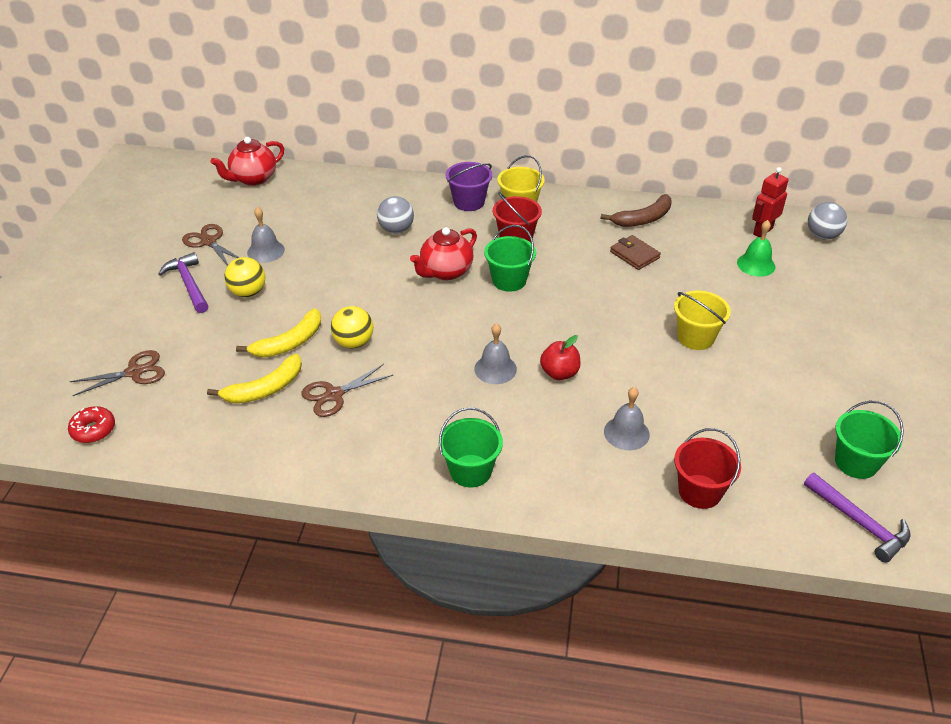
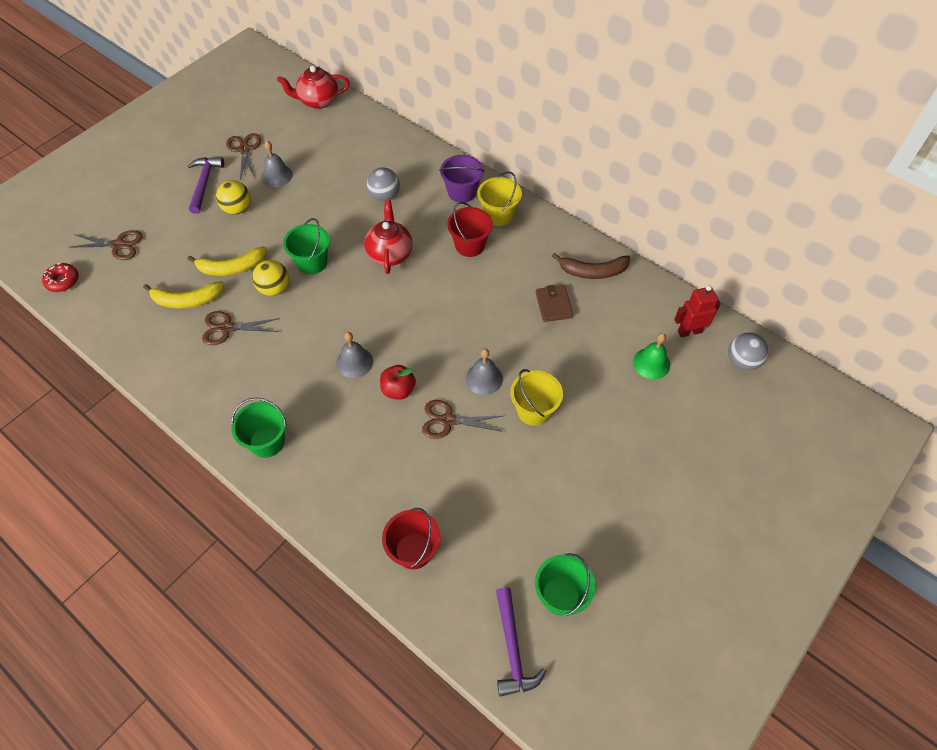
camera: 30 degrees right, 15 degrees up
red teapot [410,227,477,280] -> red teapot turned 105 degrees clockwise [364,199,412,274]
green bucket [484,225,536,292] -> green bucket moved to [283,218,330,275]
grey bell [604,387,650,450] -> grey bell moved to [465,349,503,395]
none -> brown scissors [422,400,503,439]

